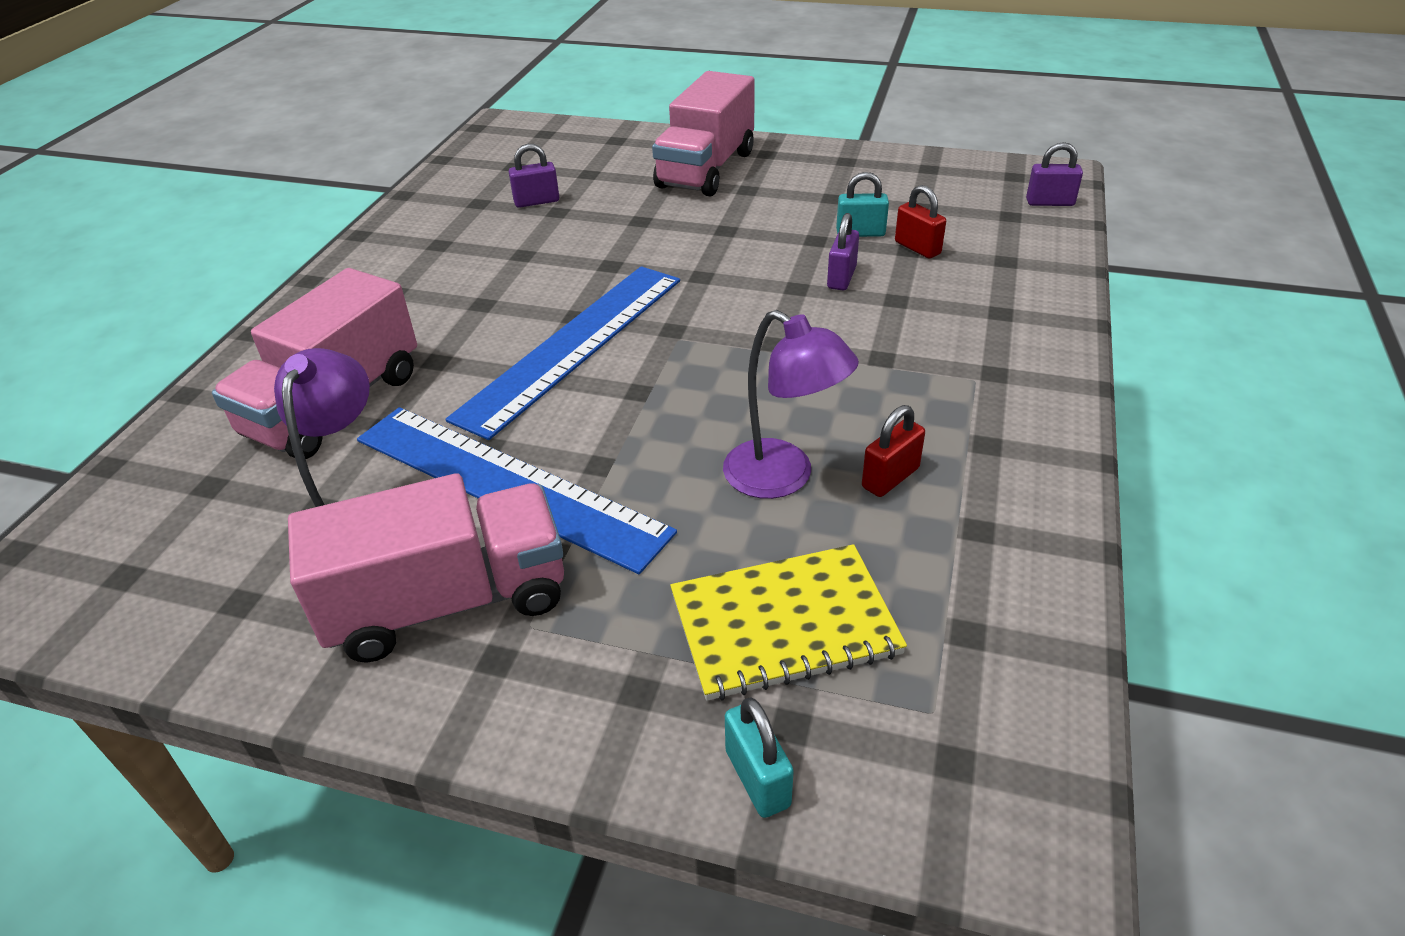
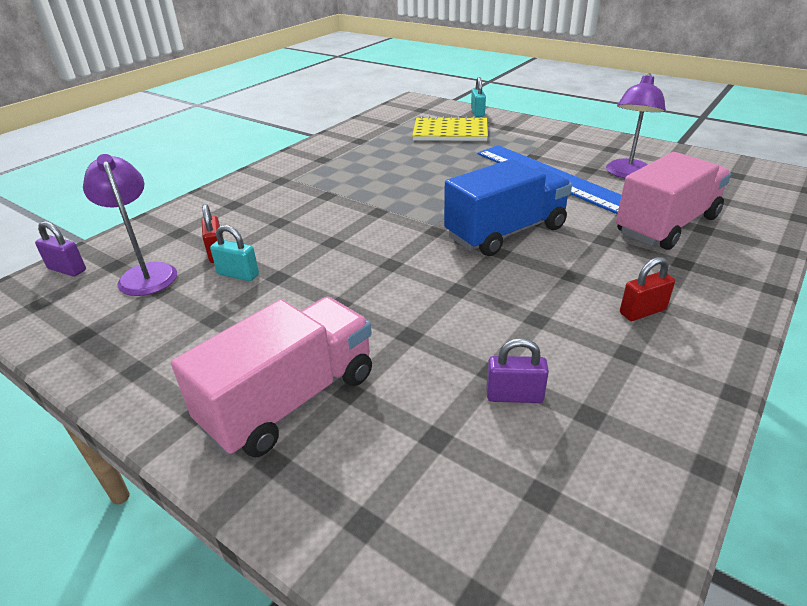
camera: 160 degrees left, 5 degrees down
pink truck [288,473,564,663] -> none
blue ruler [446,266,680,440] -> blue truck [444,159,572,256]
purple lamp [723,310,859,499] -> purple lamp moved to [83,154,177,296]
purple padlock [827,213,859,290] -> none
red padlock [862,405,925,497] -> red padlock moved to [620,257,675,321]

